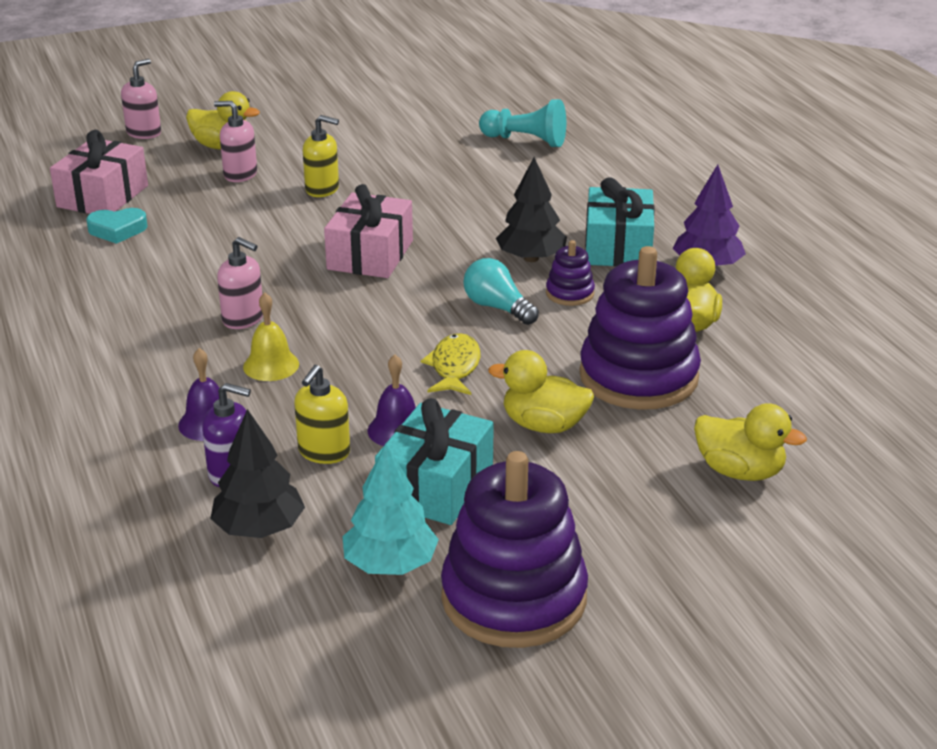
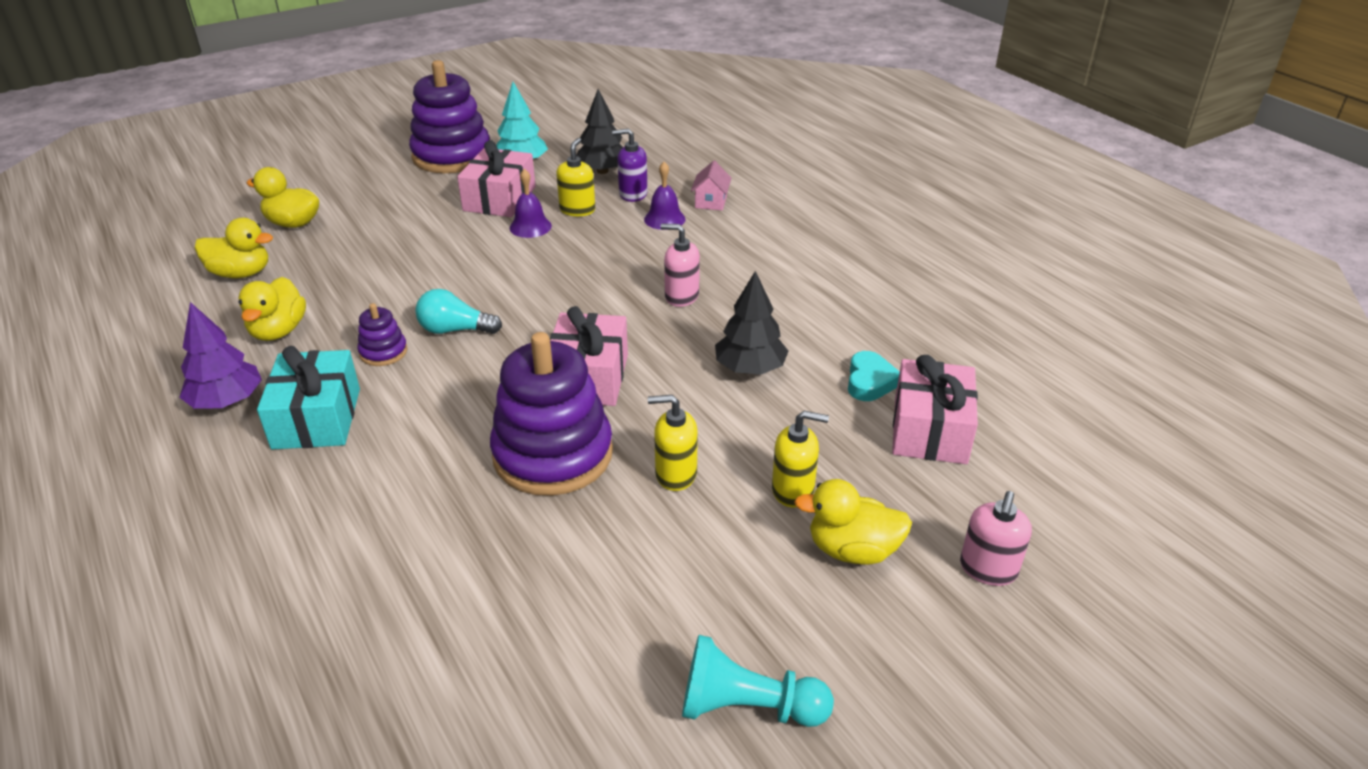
camera: 170 degrees right, 5 degrees up
turquoise heart [86,208,148,244] -> turquoise heart turned 120 degrees clockwise [848,351,900,401]
pink soap dispenser [214,101,257,182] -> yellow soap dispenser [772,411,829,507]
yellow bell [243,293,299,381] -> none
turquoise gift [375,398,494,525] -> pink gift [457,140,536,217]
yellow fish [421,333,480,395] -> none
turquoise light bulb [463,258,539,325] -> turquoise light bulb turned 150 degrees clockwise [415,289,502,334]
turquoise pawn [479,99,566,147] -> turquoise pawn moved to [682,635,834,727]
yellow duck [488,350,594,433] -> yellow duck moved to [195,218,273,278]
black tree [496,157,567,262] -> black tree moved to [715,271,789,374]
purple stacking toy [579,246,701,410] -> purple stacking toy moved to [490,332,613,496]
none -> pink house [691,161,731,210]

